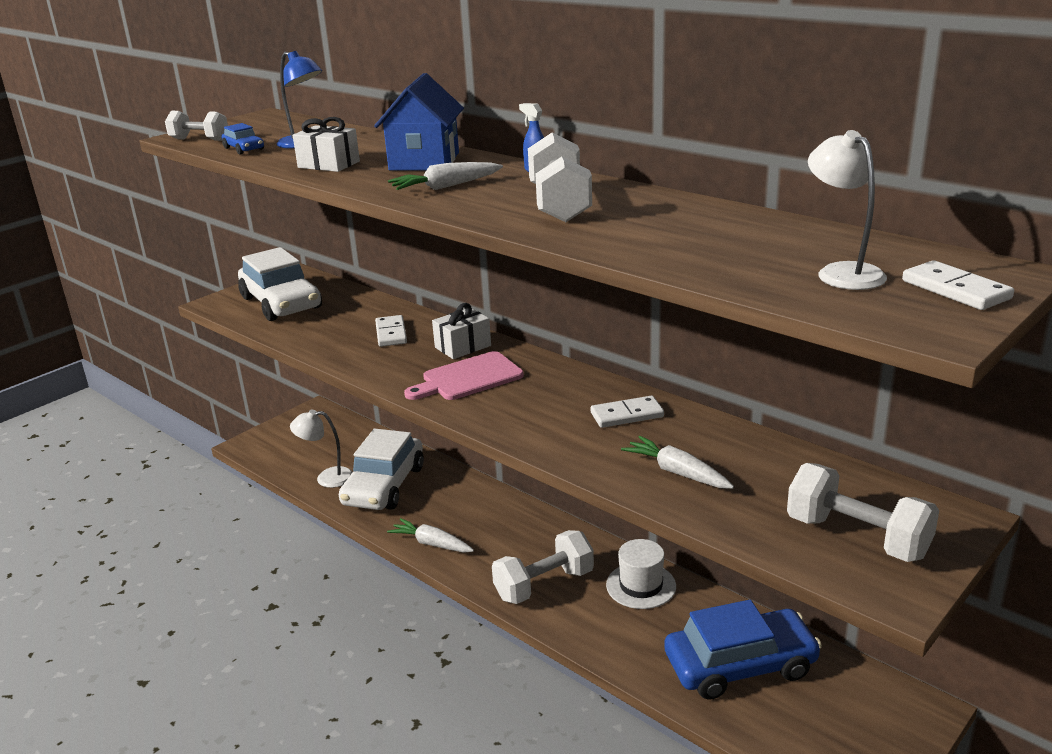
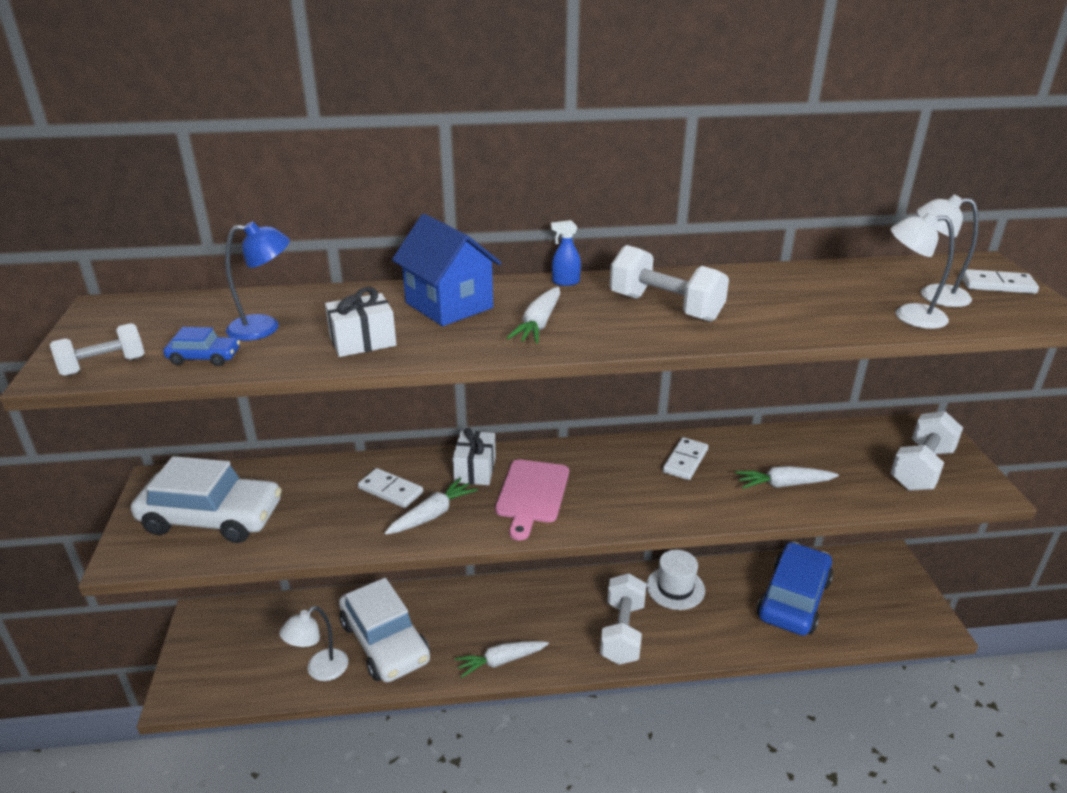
camera: 50 degrees left, 5 degrees up
white dumbbell [787,463,939,562] -> white dumbbell turned 45 degrees counterclockwise [891,411,963,491]
none -> white carrot [385,478,478,535]
none -> white lamp [890,212,955,329]

